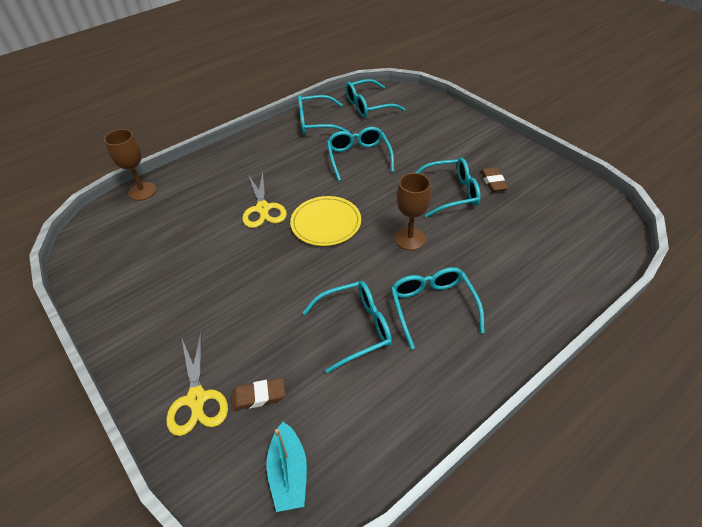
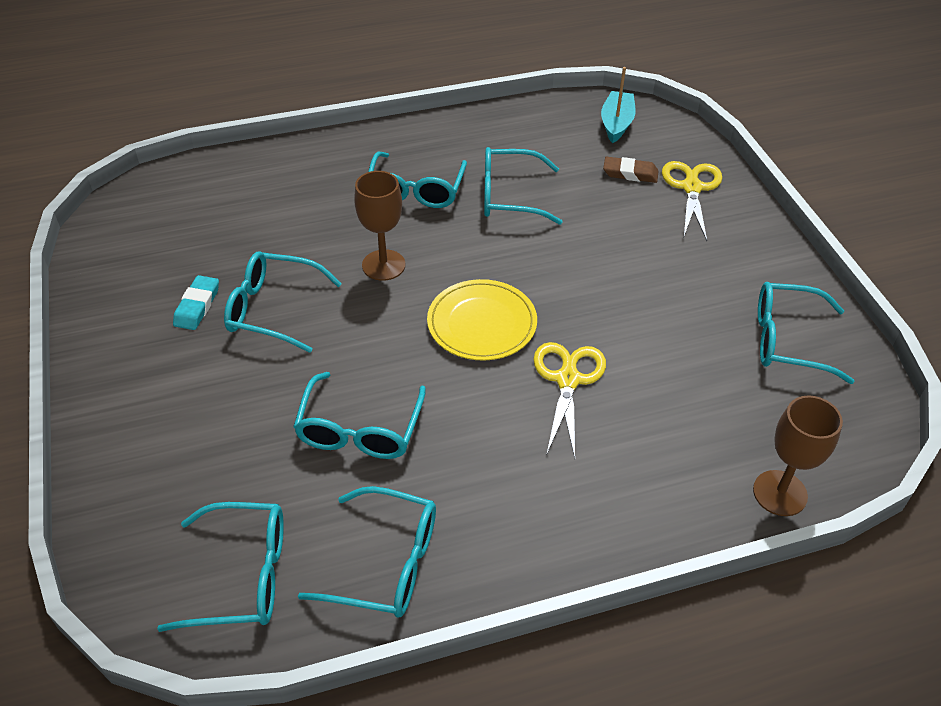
camera: 160 degrees left, 0 degrees up
brown eraser [480,167,508,192] -> turquoise eraser [173,275,219,330]
none -> turquoise glasses [758,282,855,384]

